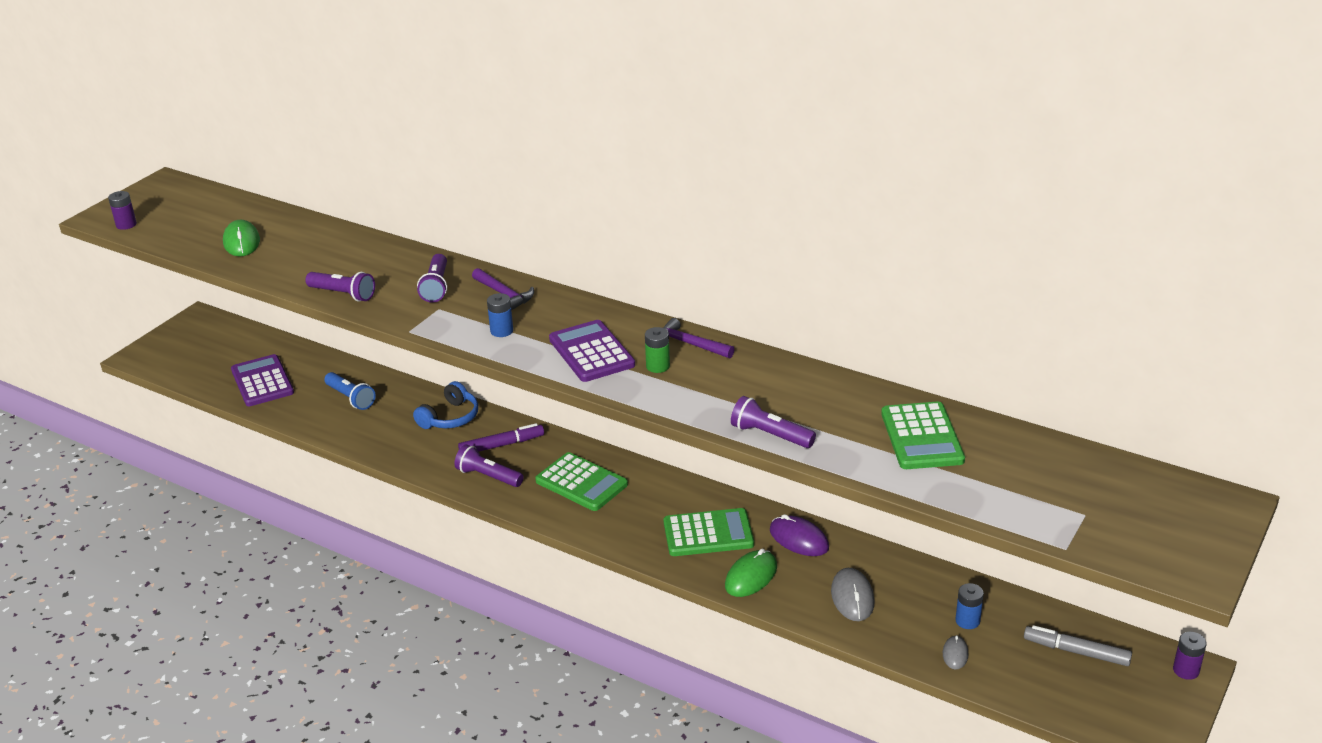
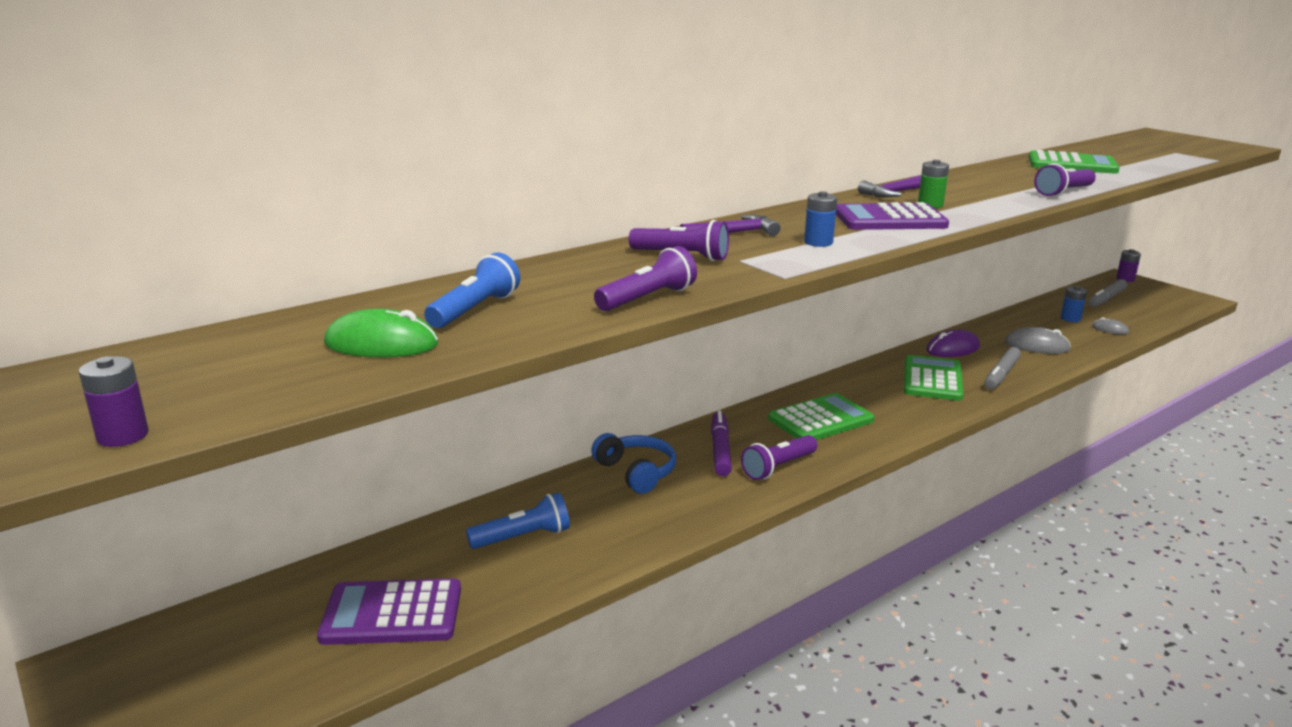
camera: 70 degrees left, 10 degrees down
green mouse [725,549,777,597] -> grey marker [984,347,1021,389]
none -> blue flashlight [424,252,520,328]

